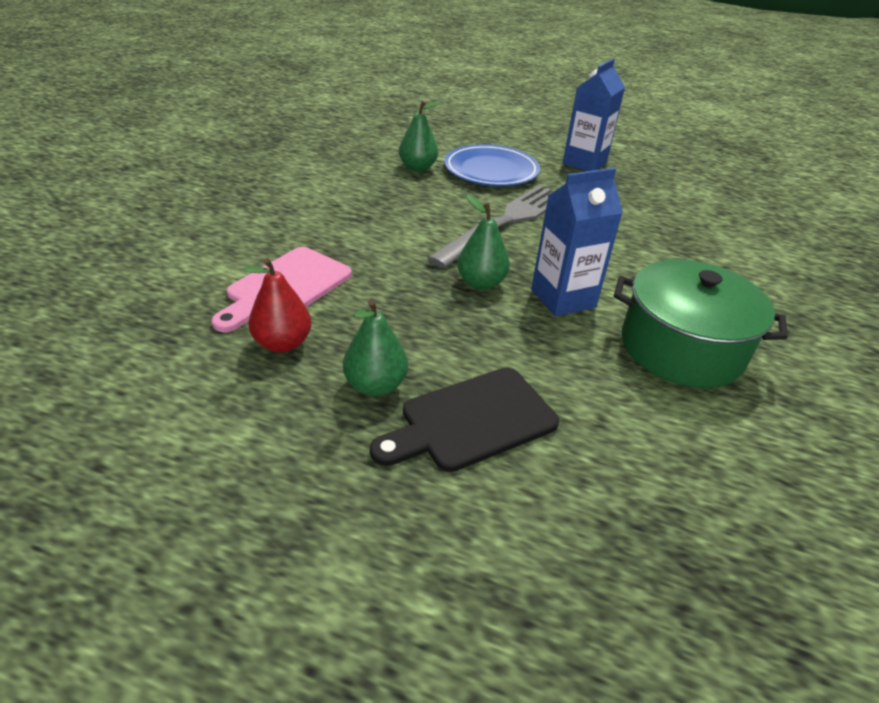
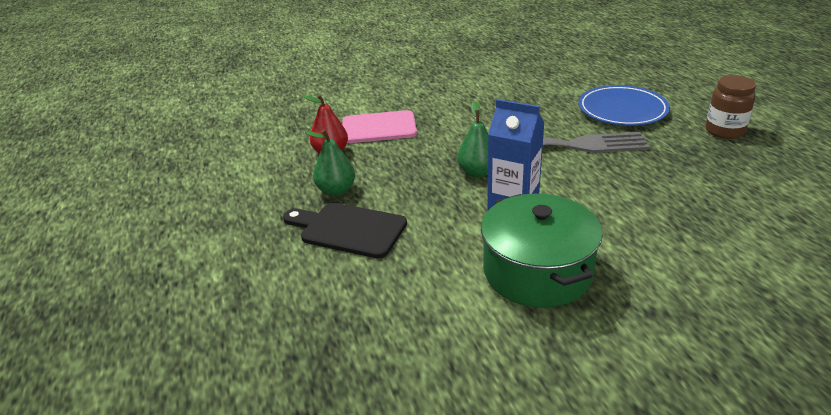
camera: 55 degrees right, 5 degrees down
green pear [399,101,441,172] -> none
blue carton [563,58,625,171] -> brown jar [706,75,756,139]

